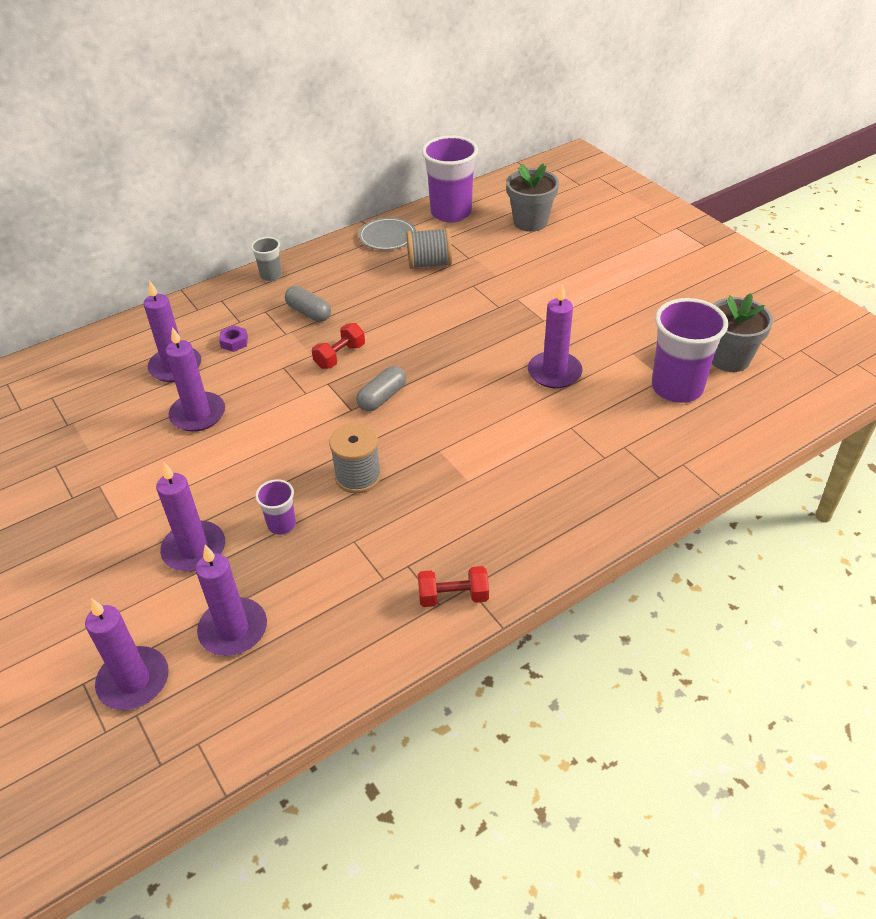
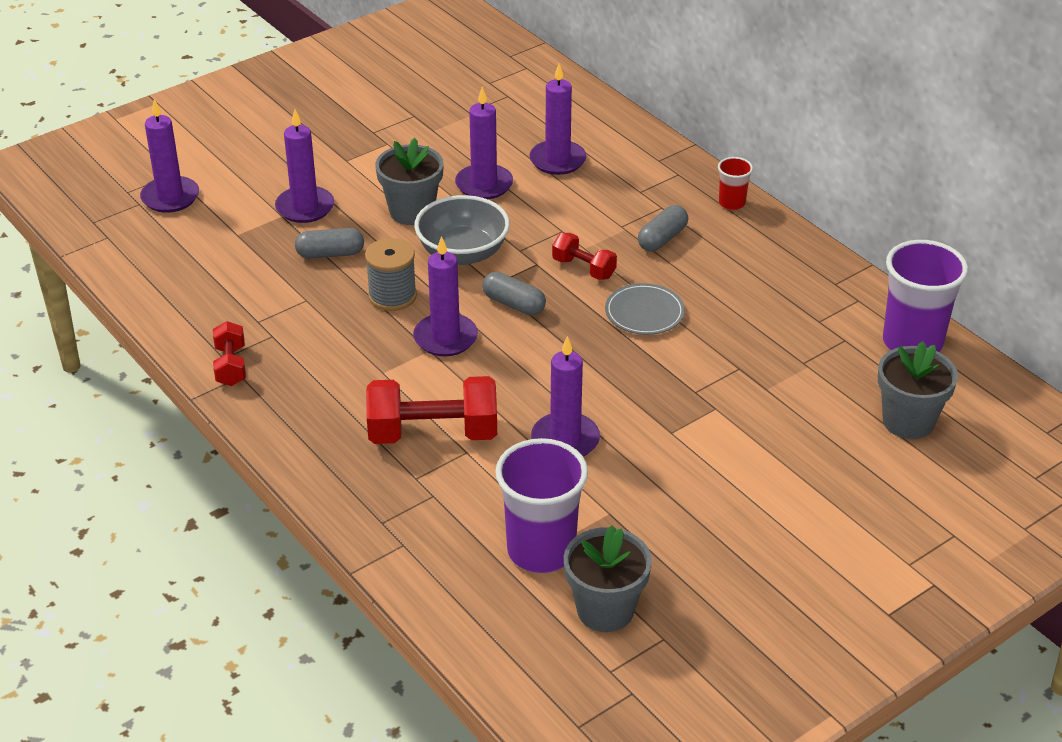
camera: 85 degrees right, 5 degrees down
purple candle [196,545,267,656] -> purple candle moved to [413,236,478,356]
purple nut [219,325,248,352] -> none
grey cup [251,237,282,281] -> red cup [718,157,753,210]
purple cup [255,479,296,535] -> grey capsule [295,228,364,259]
grey plate [359,217,416,250] -> grey plate moved to [605,283,685,335]
grey spool [407,228,452,269] -> none
none -> red dumbbell [366,376,497,444]
none -> grey flower pot [375,138,444,225]
none -> grey bowl [414,195,510,265]

